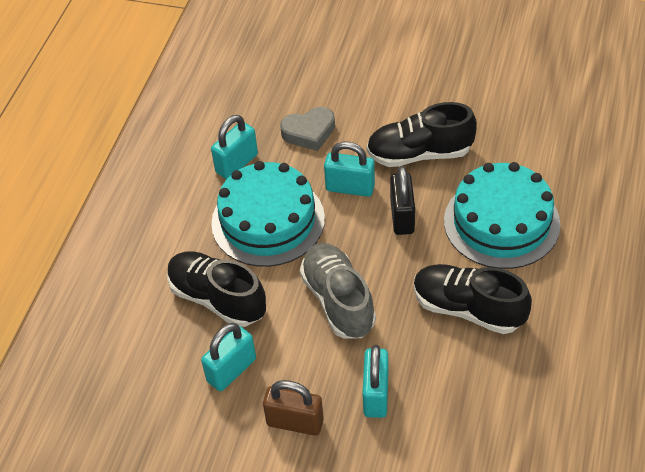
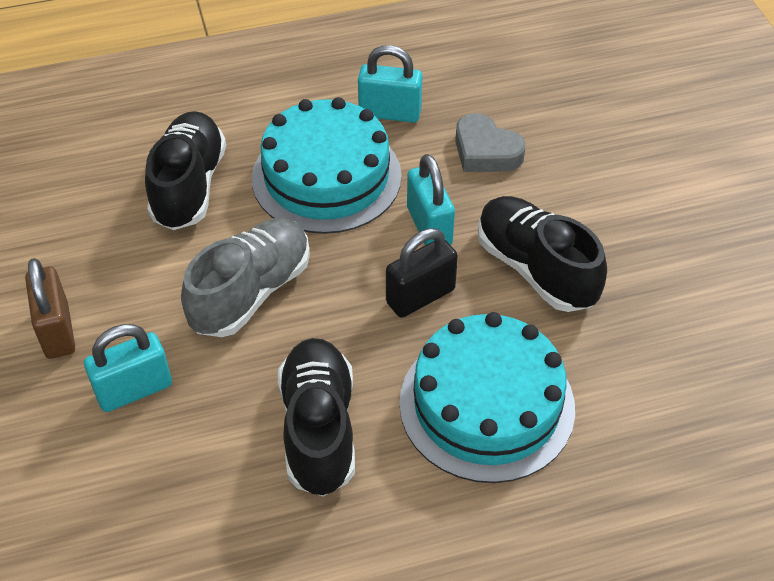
camera: 55 degrees right, 0 degrees up
turquoise padlock [201,323,256,391] -> none

